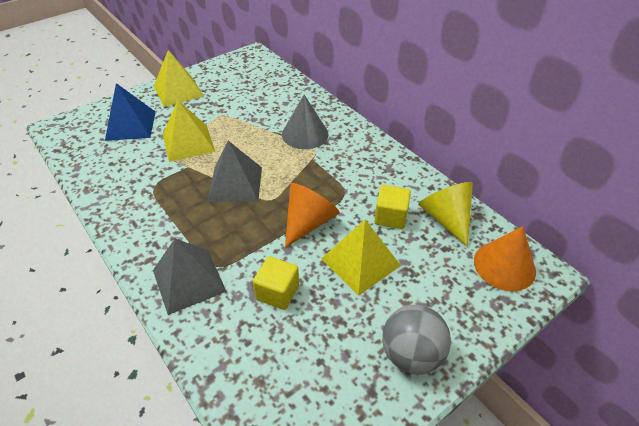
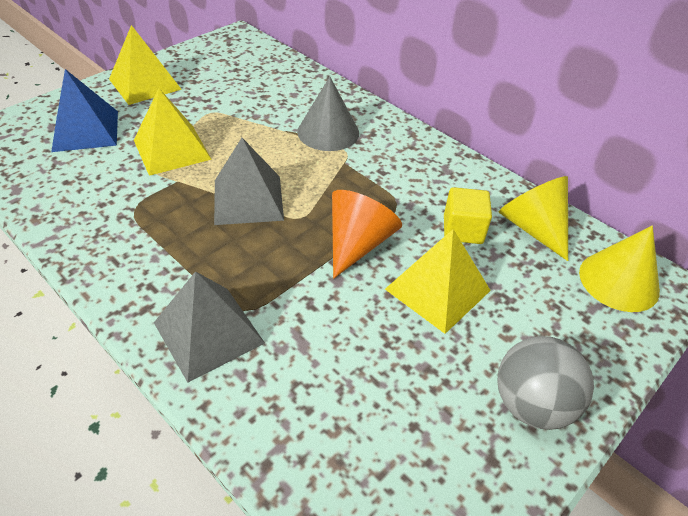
camera: 10 degrees left, 0 degrees up
yellow cube [253,256,299,310] -> none
orange cone [474,226,536,291] -> yellow cone [579,225,660,312]

